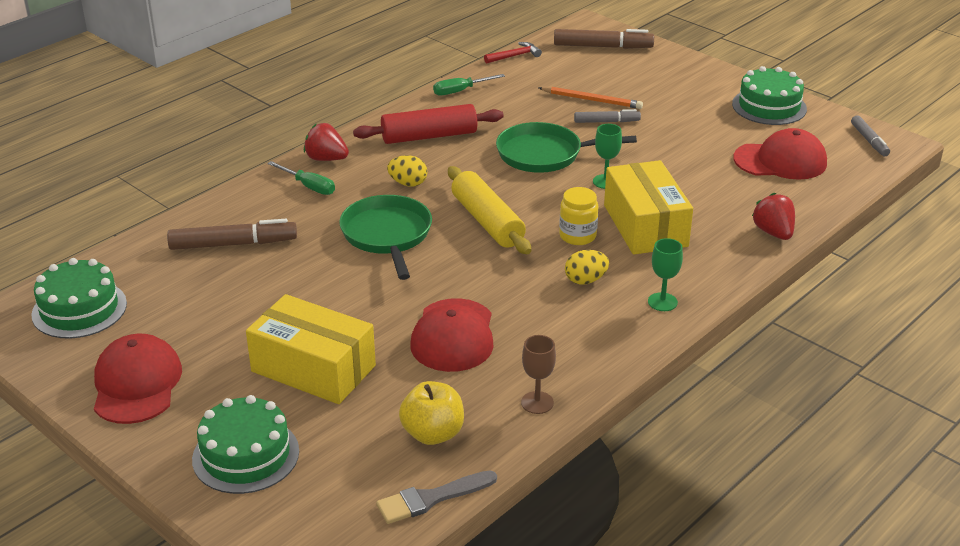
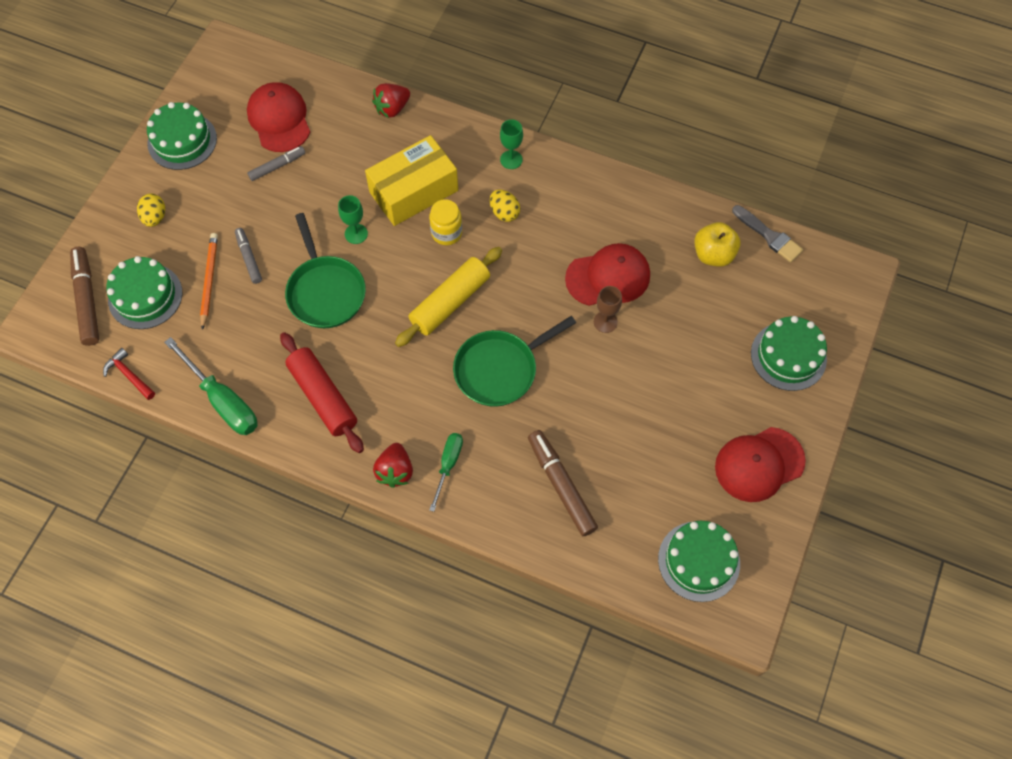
camera: 110 degrees left, 30 degrees up
yellow box [246,294,376,404] -> none
yellow egg [387,155,428,187] -> yellow egg moved to [137,194,165,227]
green screwdriver [433,74,505,96] -> green screwdriver [164,337,258,435], size x1.67
brown goblet [521,335,556,414] -> brown goblet moved to [594,286,622,333]
grey marker [851,115,890,156] -> grey marker moved to [247,146,305,181]
none -> green cake [106,256,182,329]

